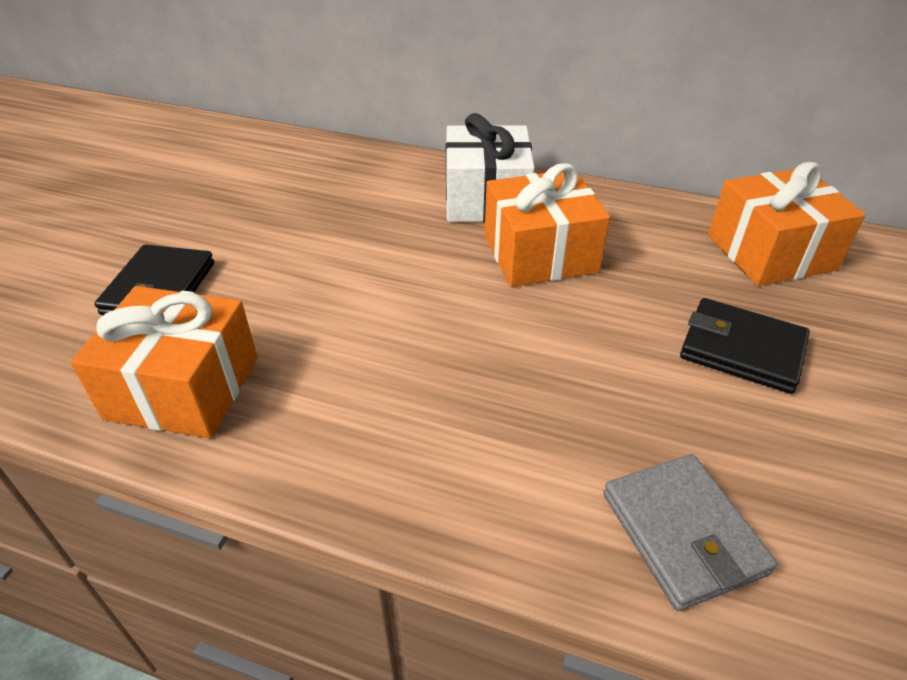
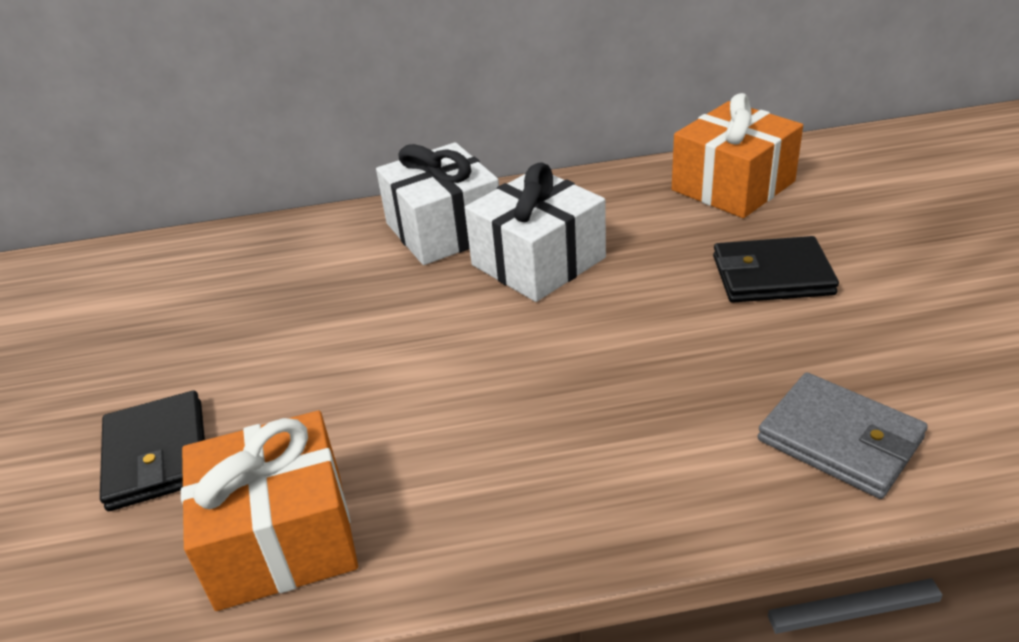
camera: 25 degrees left, 5 degrees down
orange gift [485,163,610,287] -> white gift [464,162,606,302]

